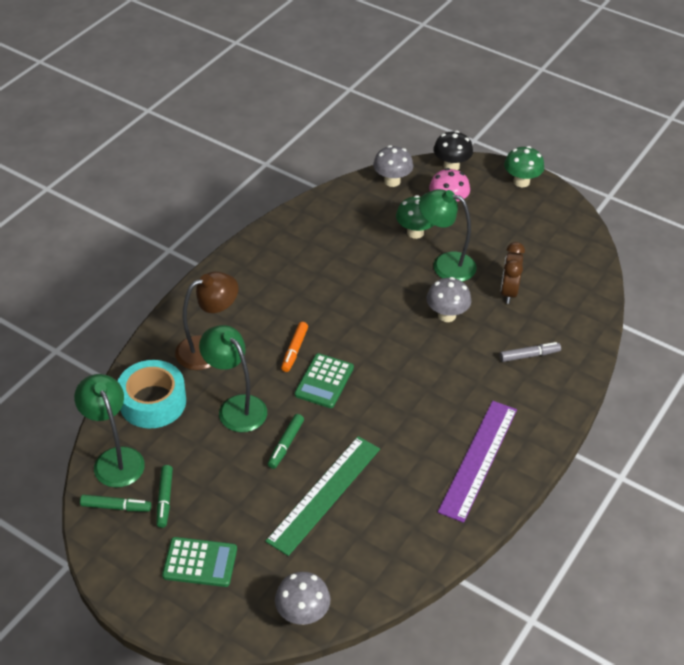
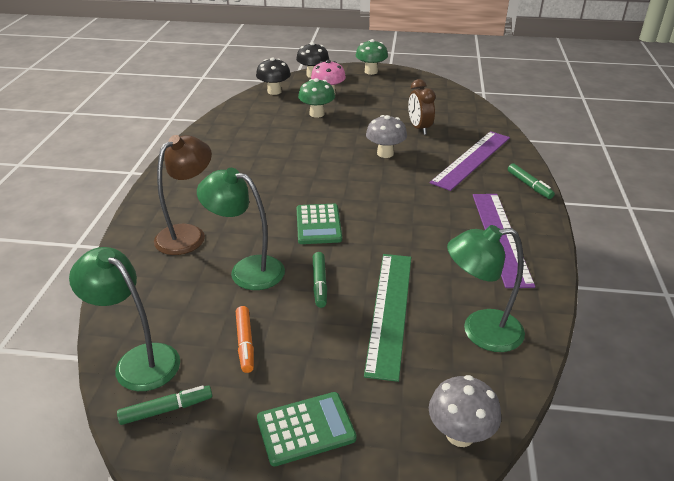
camera: 25 degrees left, 10 degrees down
turquoise tape [118,360,186,428] -> none
green marker [157,465,173,528] -> green marker moved to [508,164,555,199]
orange marker [281,322,308,372] -> orange marker moved to [236,306,254,373]
grey mushroom [373,145,413,187] -> black mushroom [256,57,291,95]
green lamp [419,189,477,282] -> green lamp moved to [447,225,525,352]
grey marker [500,342,561,362] -> purple ruler [430,131,510,191]

